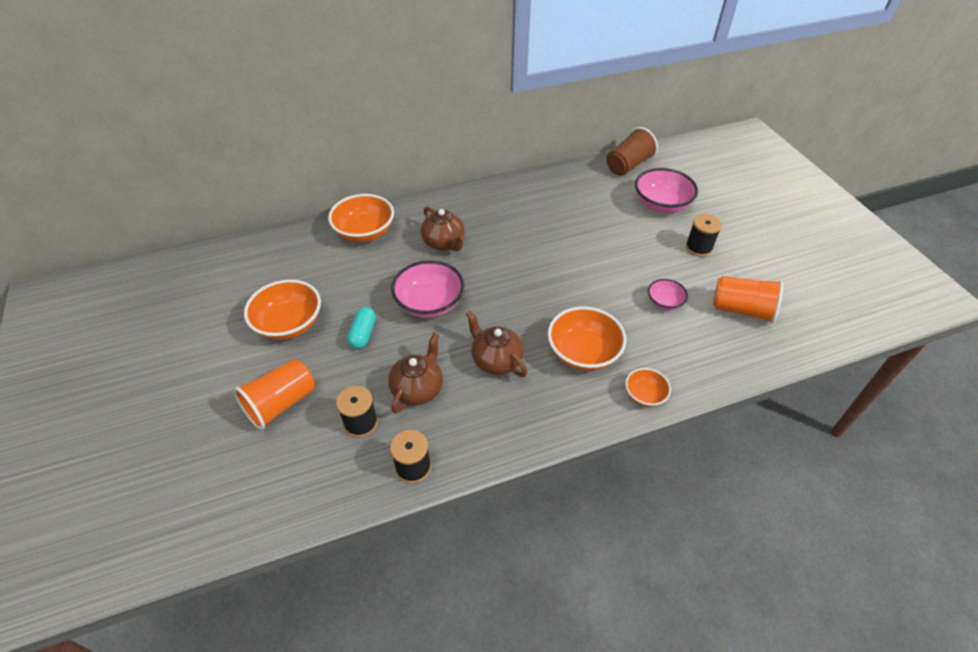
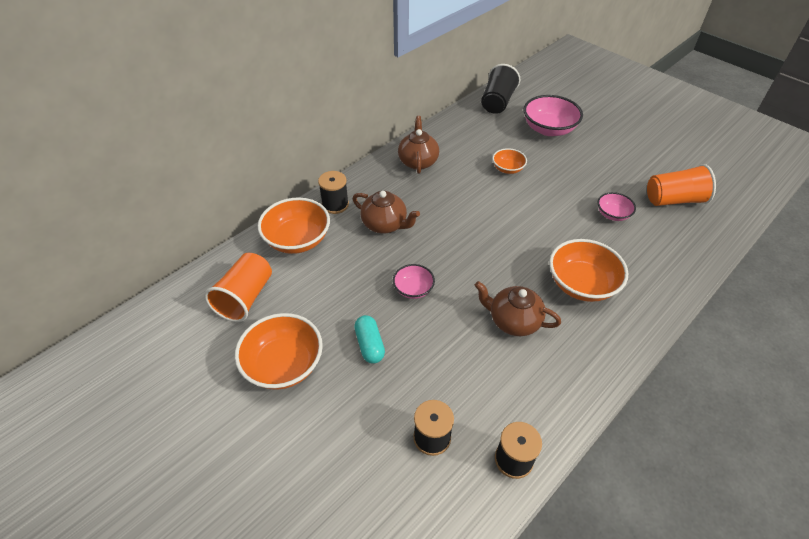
camera: 25 degrees left, 0 degrees up
orange cup [233,359,315,430] -> orange cup moved to [204,253,272,322]
brown teapot [388,333,443,414] -> brown teapot moved to [398,116,439,174]
pink bowl [391,260,464,318] -> pink bowl [393,264,435,299], size x0.55
brown cup [606,127,658,176] -> black cup [481,64,520,114]
orange bowl [625,368,671,407] -> orange bowl moved to [492,148,527,174]
black spool [686,214,722,257] -> black spool moved to [318,171,349,214]

